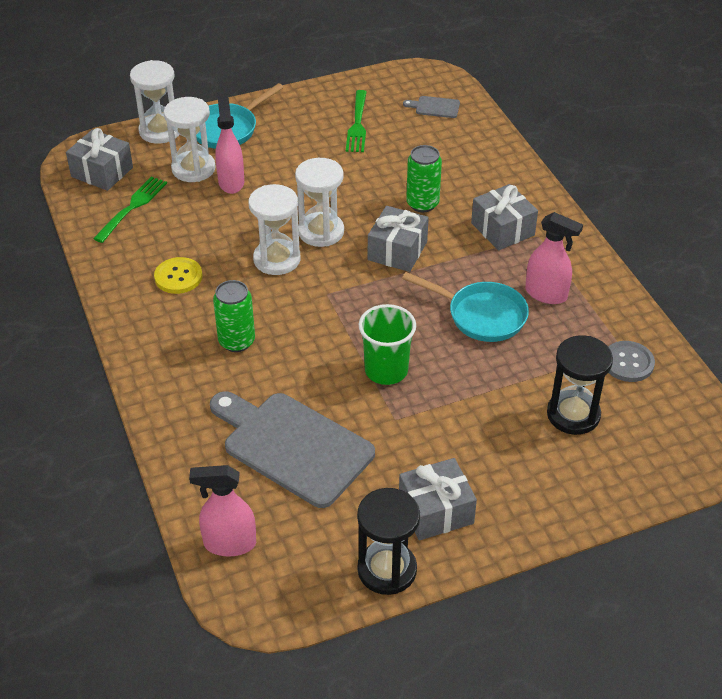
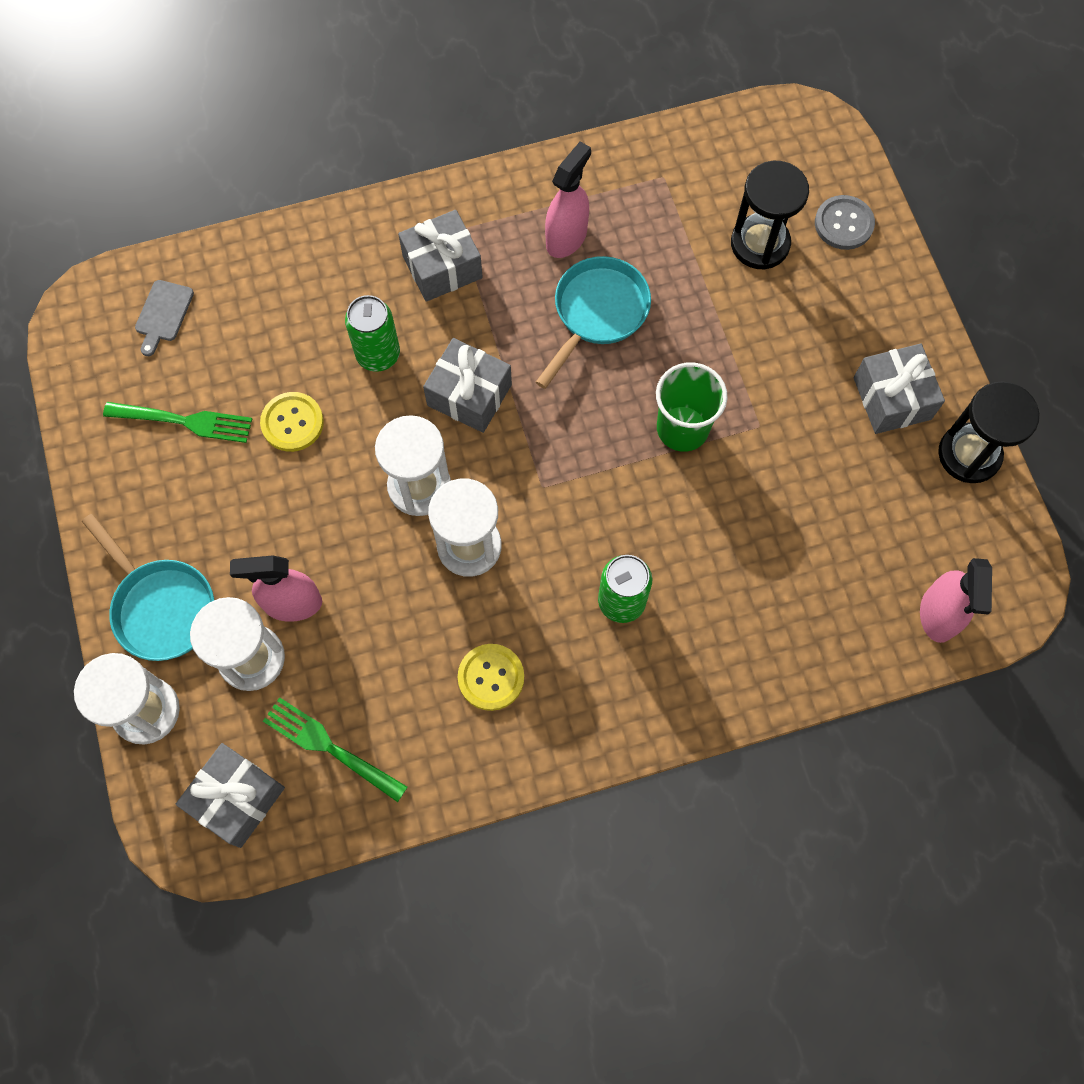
camera: 85 degrees left, 25 degrees up
grey cutting board [210,391,375,508] -> none
grey button [608,341,655,382] -> grey button moved to [815,195,875,250]
none -> yellow button [260,392,324,452]

